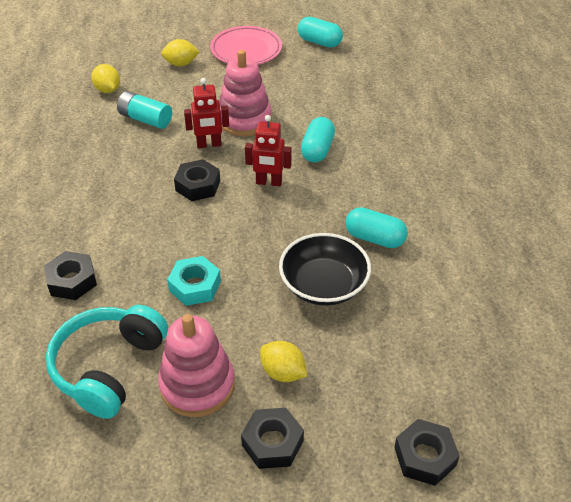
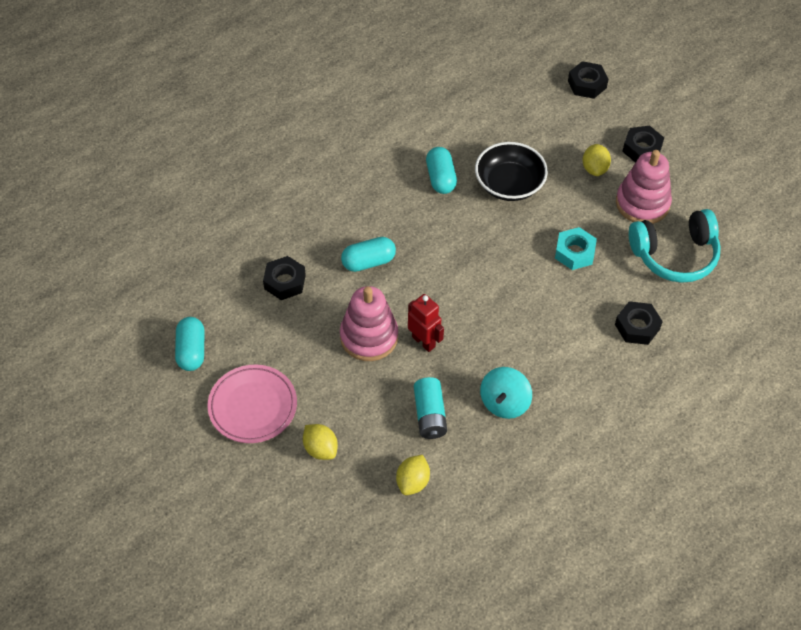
camera: 125 degrees left, 10 degrees up
black nut [174,159,220,201] -> black nut moved to [263,256,306,300]
red robot [245,115,292,186] -> none
none -> turquoise spinning top [480,367,532,419]

